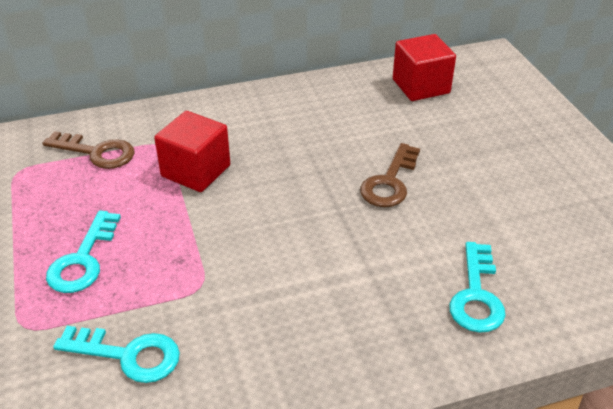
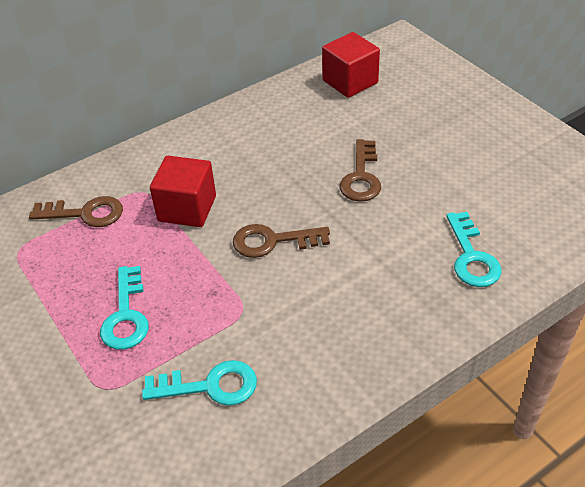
camera: 15 degrees left, 5 degrees up
none -> brown key [233,224,330,258]

